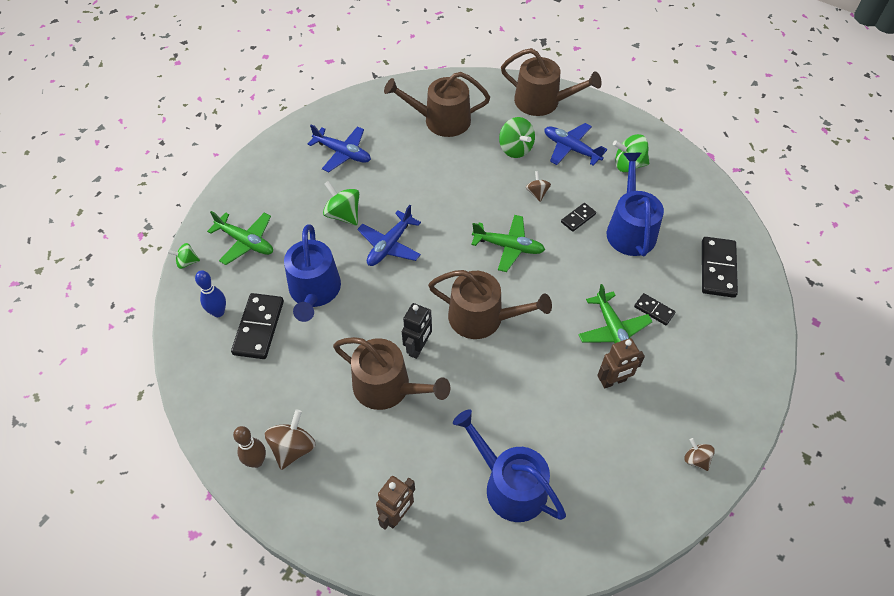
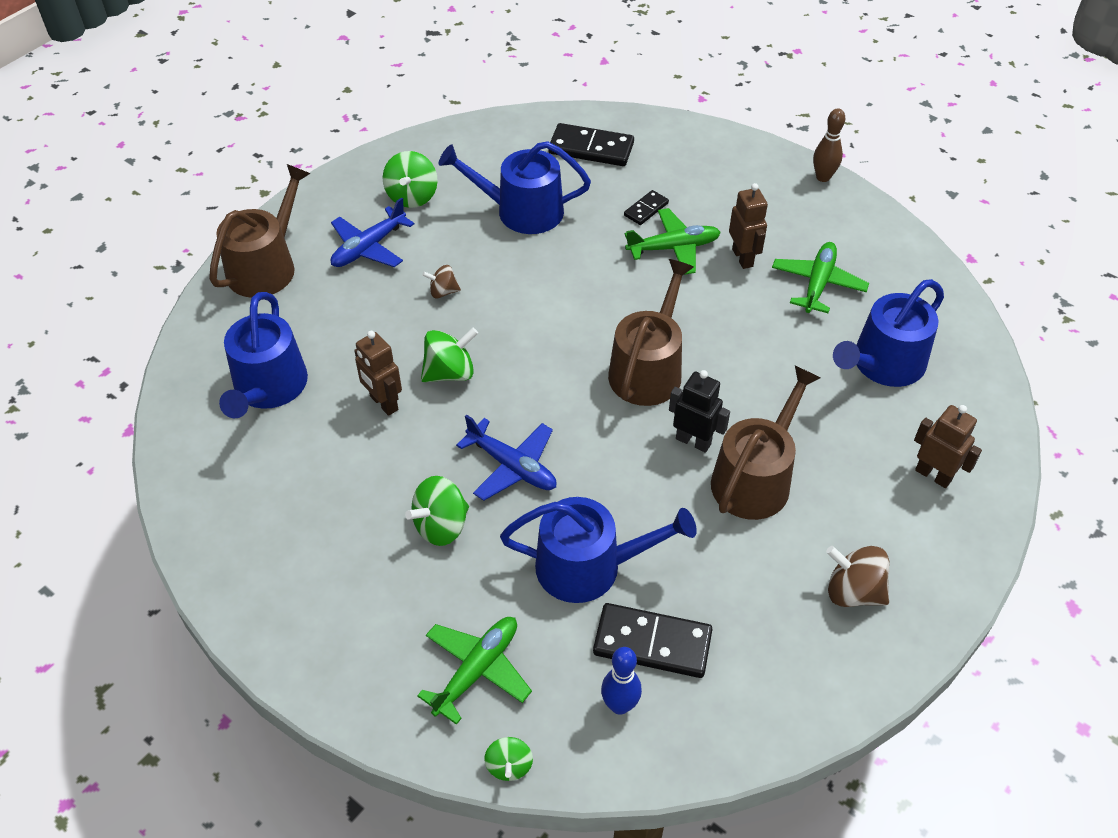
camera: 85 degrees left, 5 degrees down
brown bowling pin [233,426,266,468] -> brown bowling pin moved to [813,108,845,182]
blue plane [308,125,371,172] -> none
brown watering can [384,72,490,137] -> blue watering can [219,292,308,418]
green plane [471,215,545,272] -> green plane moved to [772,242,869,313]
green spinning top [499,117,535,158] -> green spinning top moved to [421,328,478,382]
black domino [561,203,596,232] -> none
brown spinning top [684,438,715,471] -> none
none -> brown robot [354,331,402,416]

